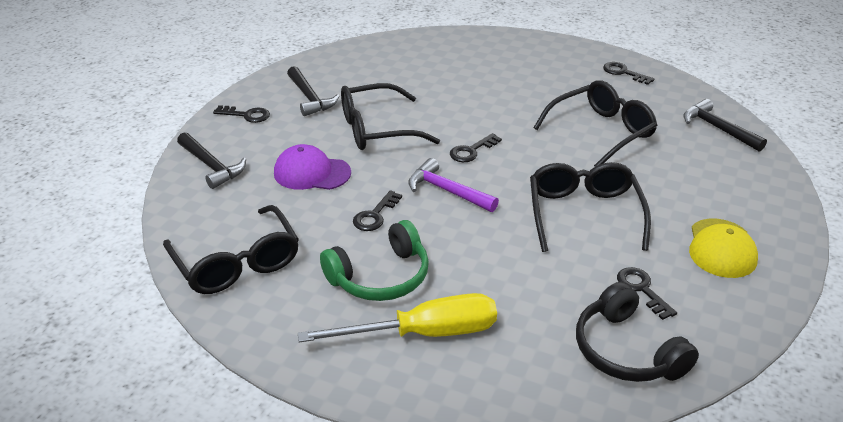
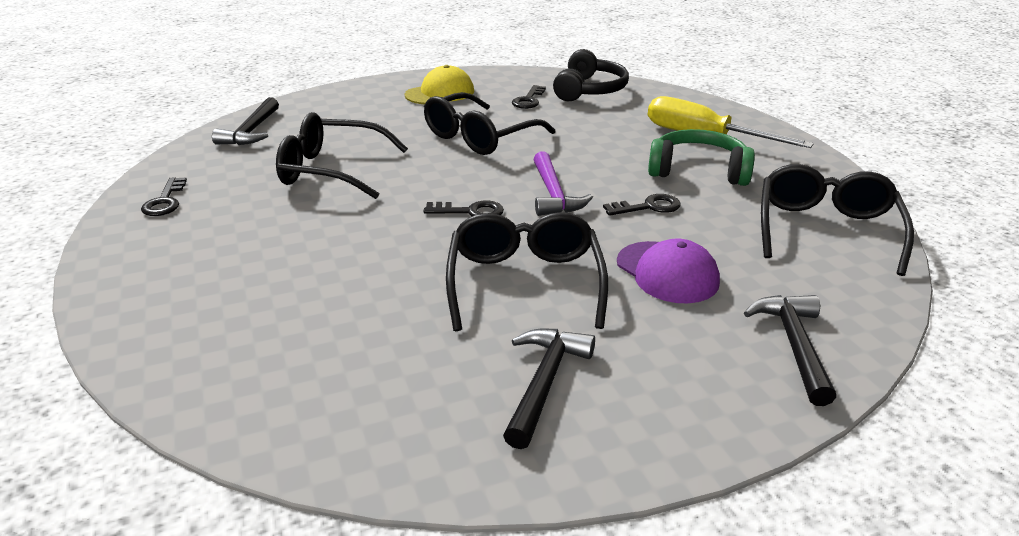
camera: 135 degrees left, 5 degrees down
black key [213,105,270,123] -> none
black glasses [341,83,440,150] -> black glasses turned 120 degrees counterclockwise [446,212,608,331]

